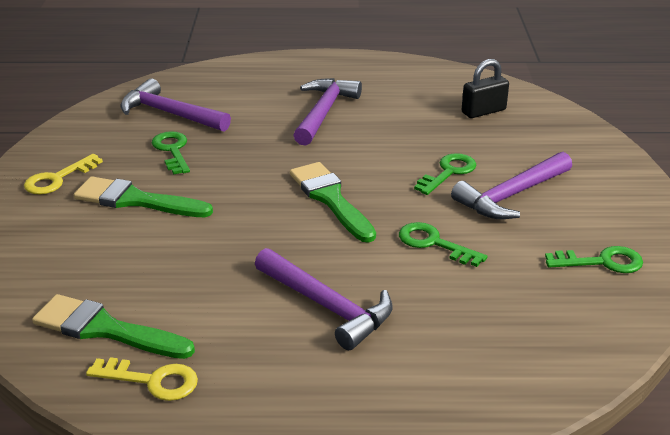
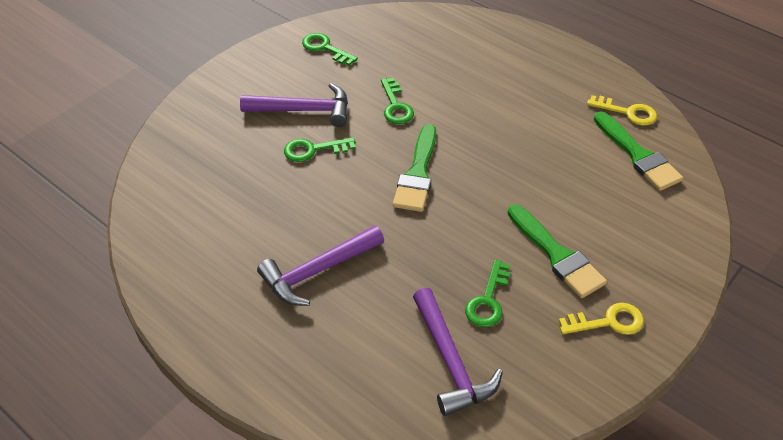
camera: 140 degrees left, 15 degrees up
yellow key [86,357,198,401] -> yellow key turned 150 degrees clockwise [587,95,657,125]
purple hammer [255,248,393,350] -> none
black padlock [462,59,509,118] -> none

